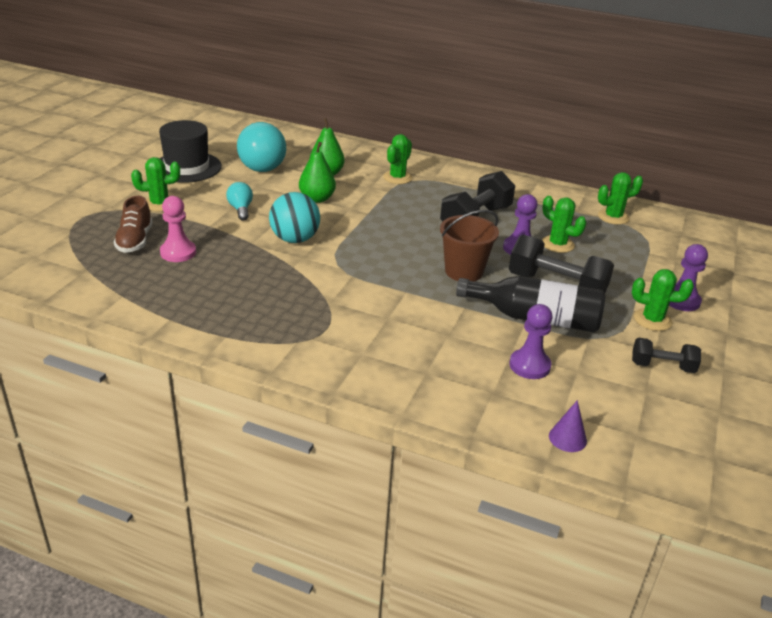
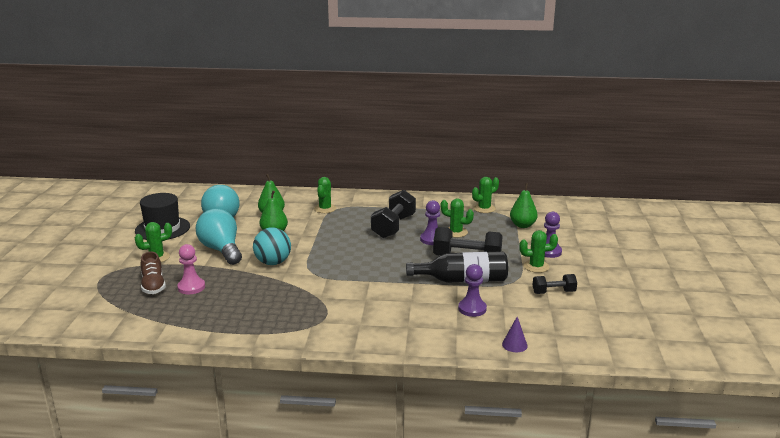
camera: 15 degrees left, 10 degrees down
turquoise light bulb [226,182,253,221] -> turquoise light bulb [196,209,242,265], size x2.02
brown bucket [440,210,499,281] -> none
none -> green pear [510,183,538,228]

